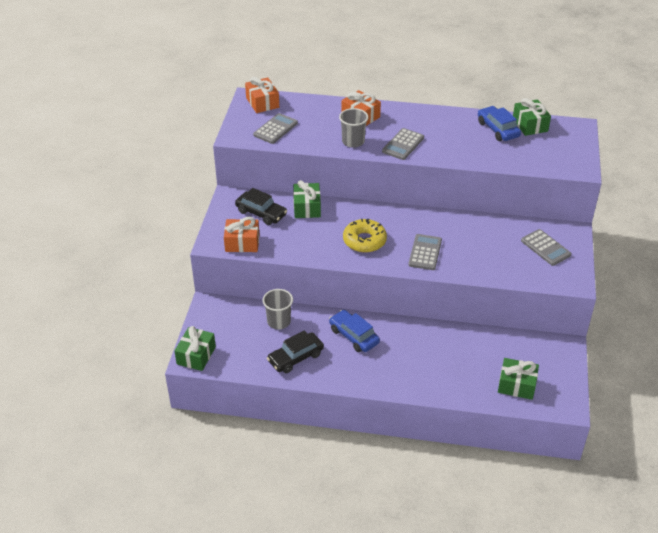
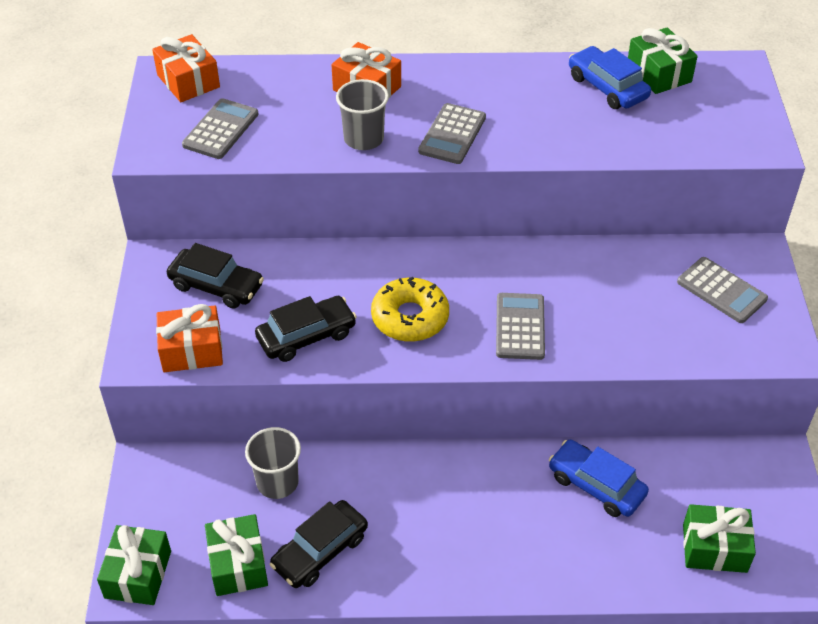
camera: 10 degrees left, 5 degrees up
green gift [293,180,321,218] -> green gift moved to [205,514,268,596]
blue car [329,310,380,352] -> blue car moved to [549,440,649,517]
none -> black car [255,296,357,362]

